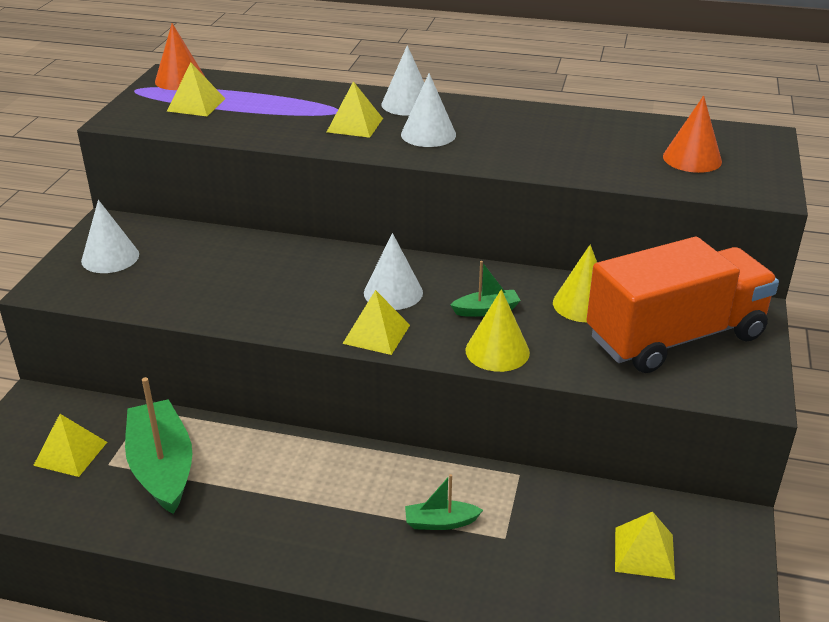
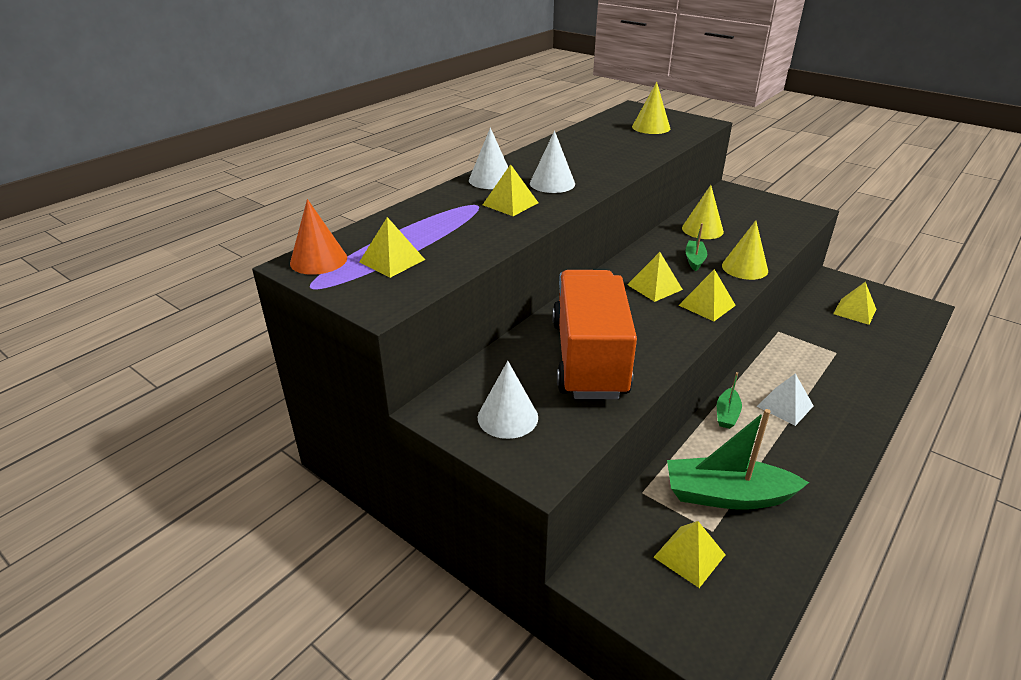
camera: 65 degrees left, 0 degrees up
white cone [364,233,423,310] -> yellow pyramid [627,252,683,302]
green boat [405,474,483,530] -> green boat moved to [717,372,742,429]
orange truck [586,237,779,373] -> orange truck moved to [552,270,637,399]
orange cone [663,95,722,173] -> yellow cone [632,82,670,134]
none -> white pyramid [757,373,814,426]

